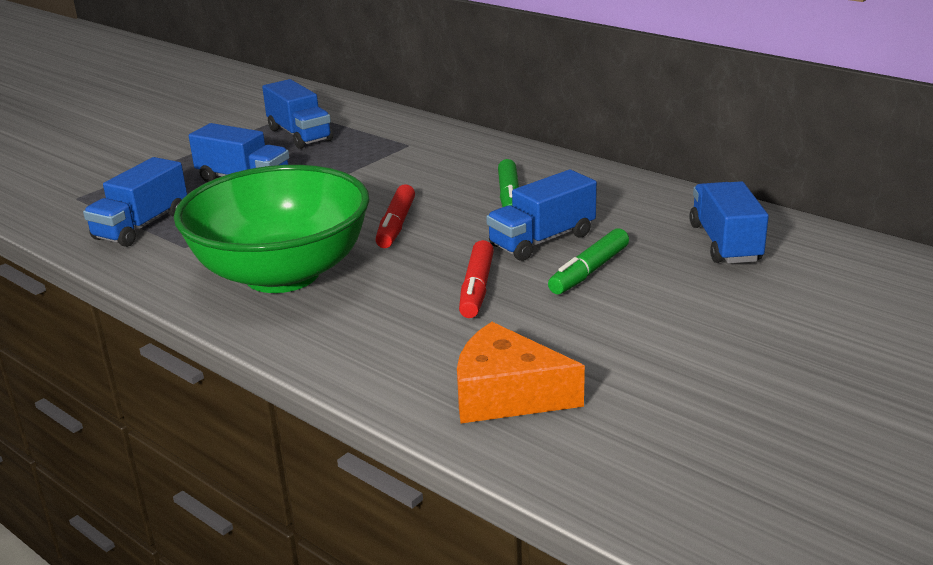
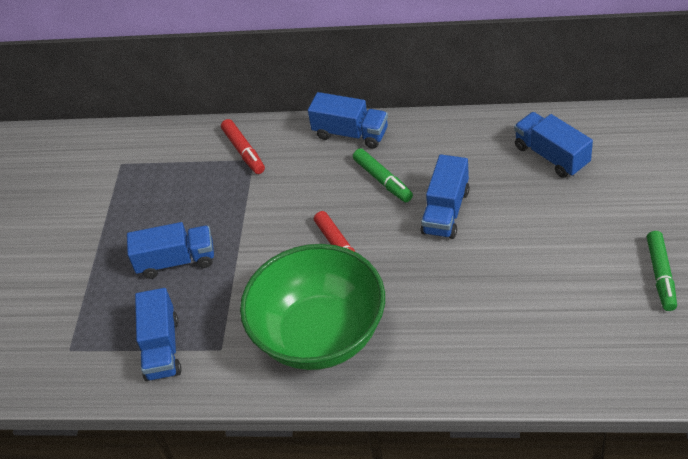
camera: 30 degrees left, 20 degrees up
blue truck [262,79,333,149] -> blue truck moved to [308,92,388,149]
orange cheese [457,322,585,423] -> none
red marker [459,240,494,318] -> red marker moved to [221,119,265,174]
green marker [548,228,629,294] -> green marker moved to [647,231,677,311]

